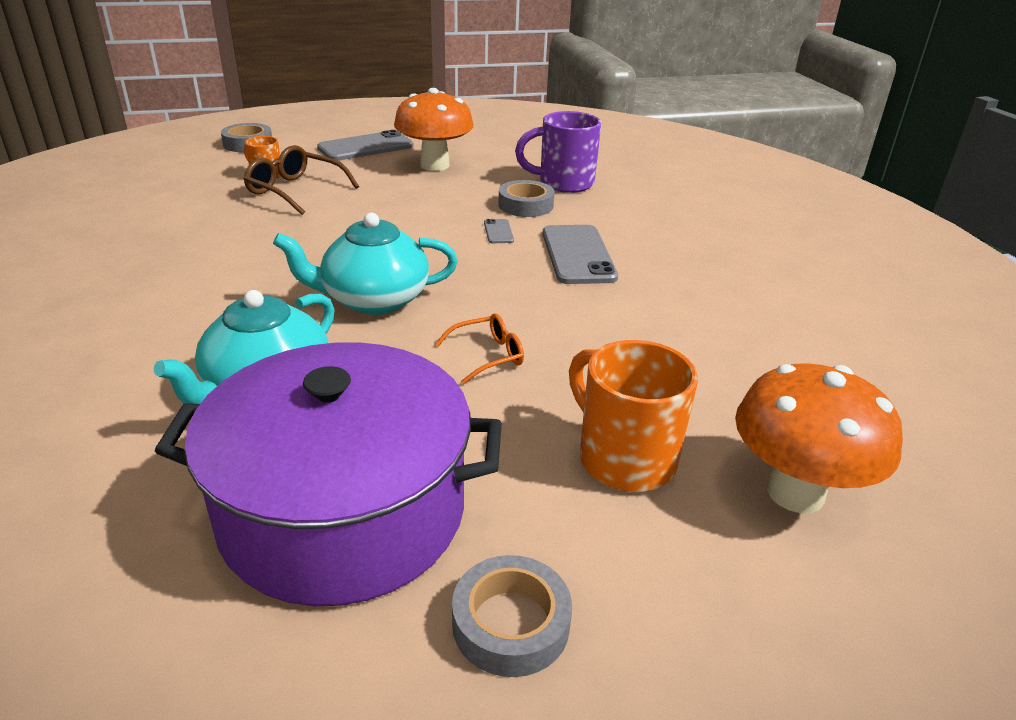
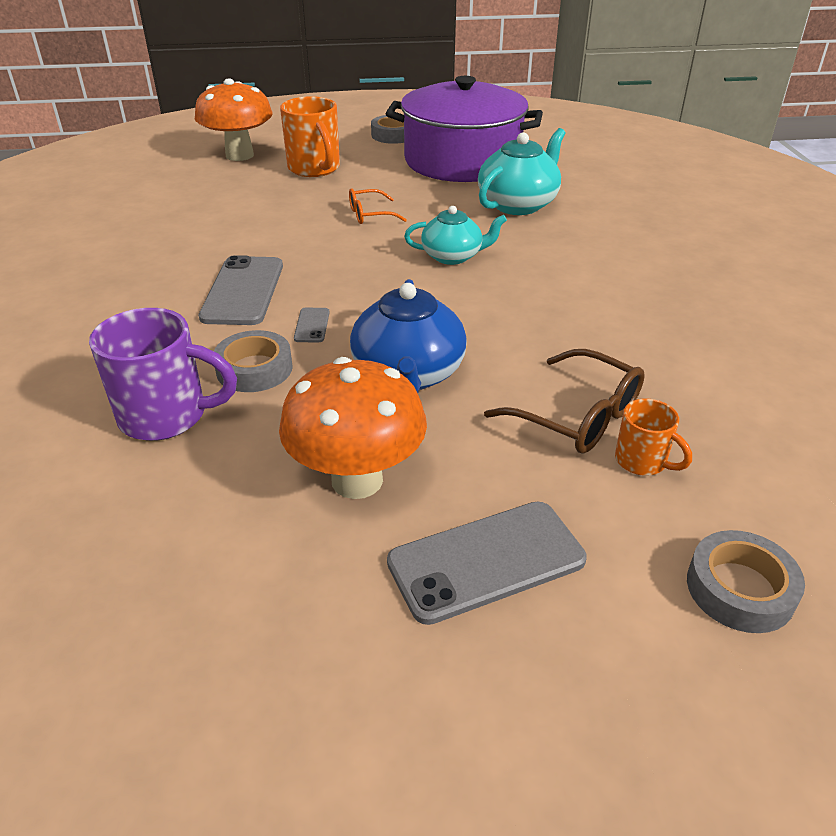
camera: 170 degrees left, 5 degrees up
turquoise teapot [273,213,458,315] -> turquoise teapot [404,206,507,265], size x0.66
none -> blue teapot [350,279,467,393]

